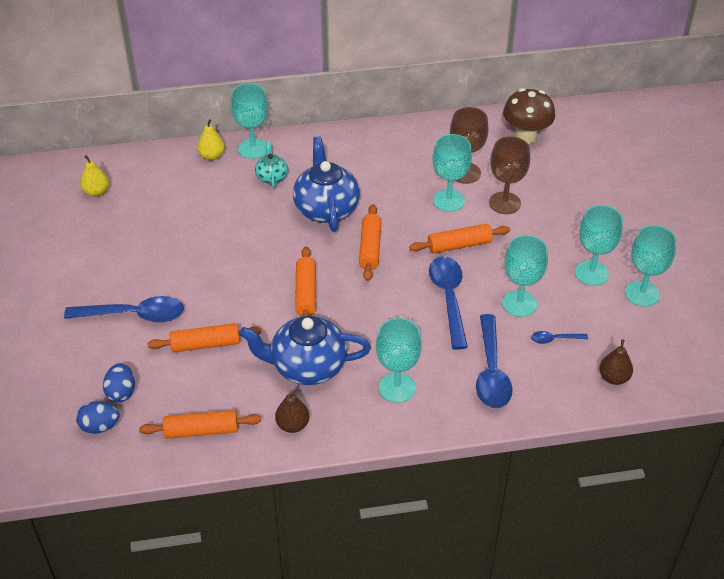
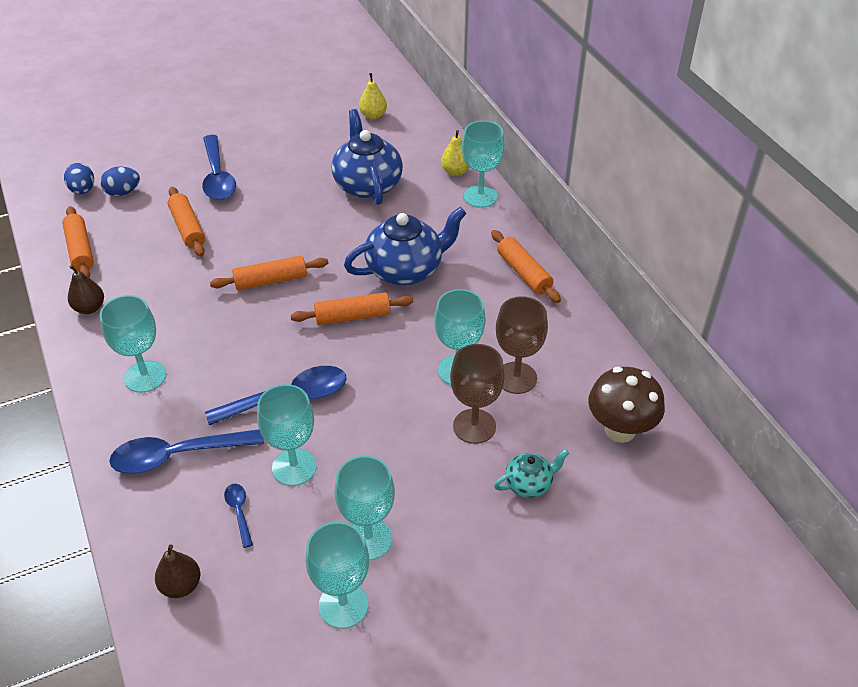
camera: 75 degrees right, 0 degrees up
blue teapot [239,316,371,385] -> blue teapot moved to [331,109,403,205]
turquoise teapot [255,141,288,188] -> turquoise teapot moved to [494,449,569,498]
orange rolling pin [409,224,510,254] -> orange rolling pin moved to [491,230,561,303]

